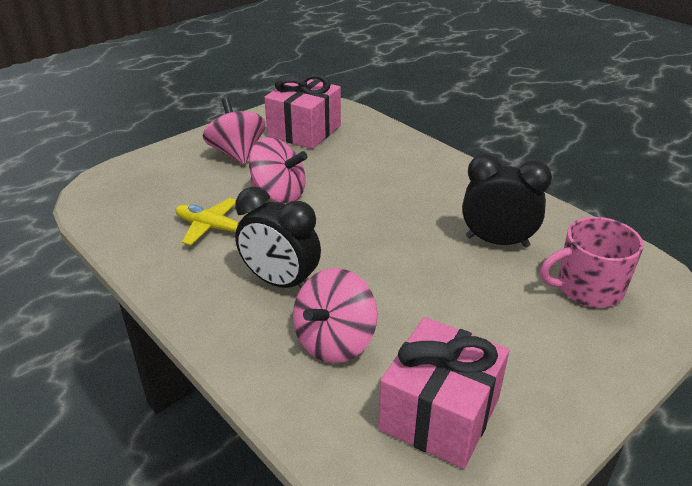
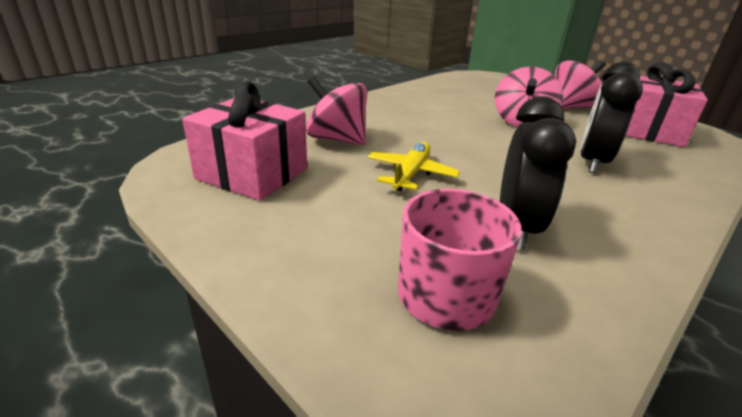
camera: 85 degrees right, 5 degrees down
yellow plane [175,198,247,245] -> yellow plane moved to [367,142,460,191]
black clock [235,187,321,288] -> black clock moved to [580,61,643,173]

